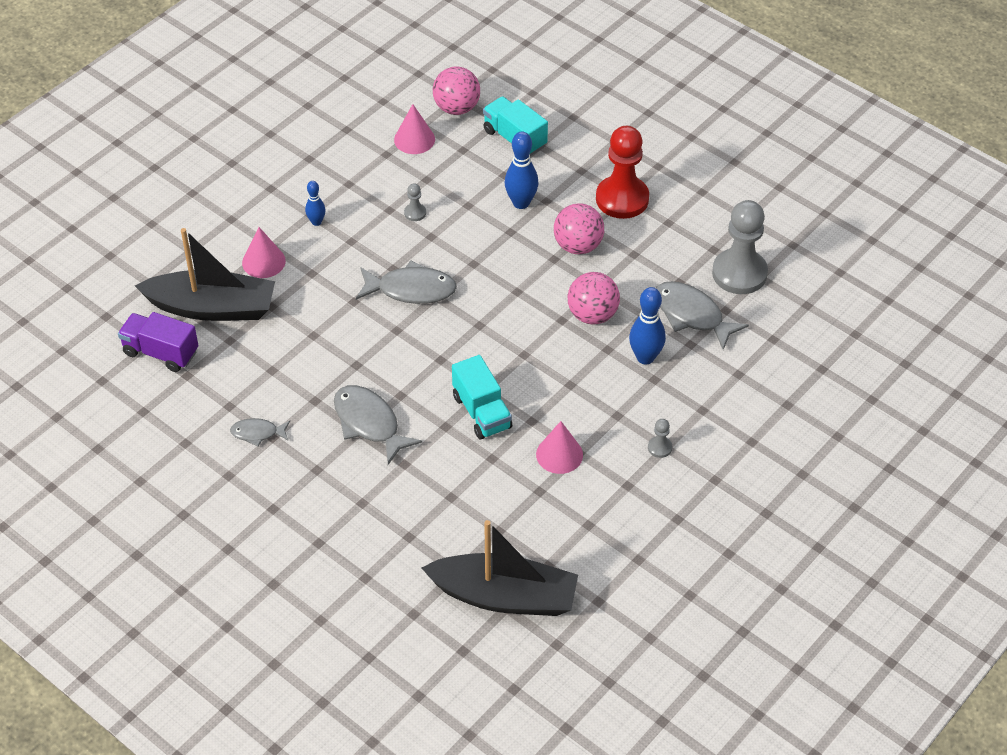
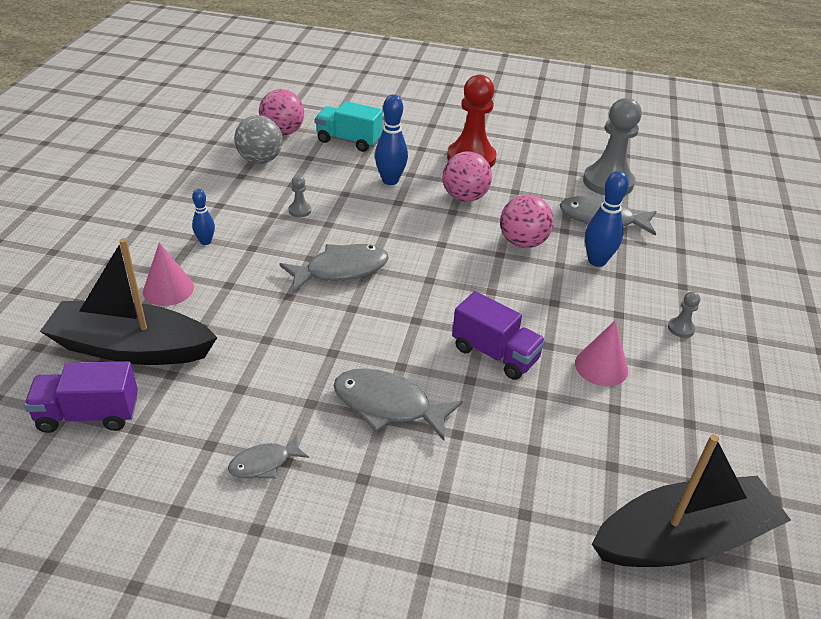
camera: 30 degrees left, 10 degrees down
black boat [135,228,275,321] -> black boat turned 150 degrees counterclockwise [40,238,217,365]
pink cone [394,104,435,154] -> grey ball [234,115,283,164]
turquoise truck [452,355,512,439] -> purple truck [452,291,546,380]

